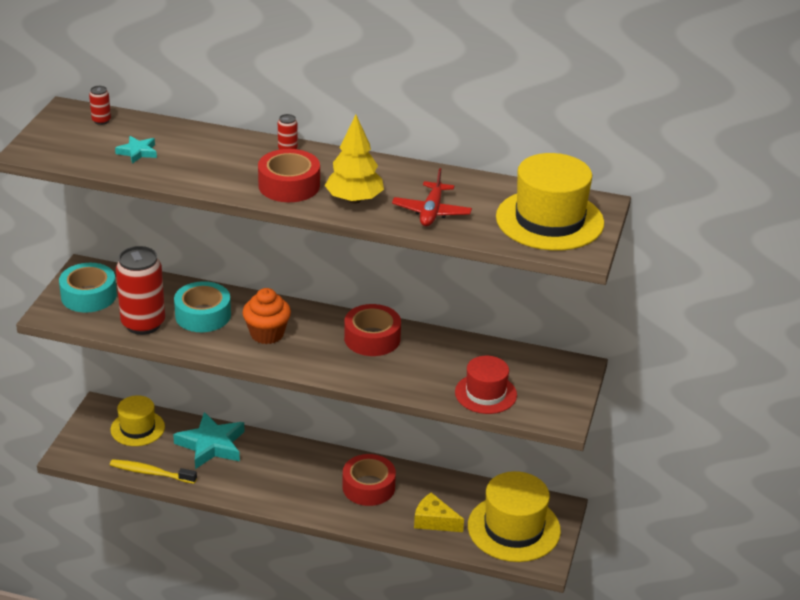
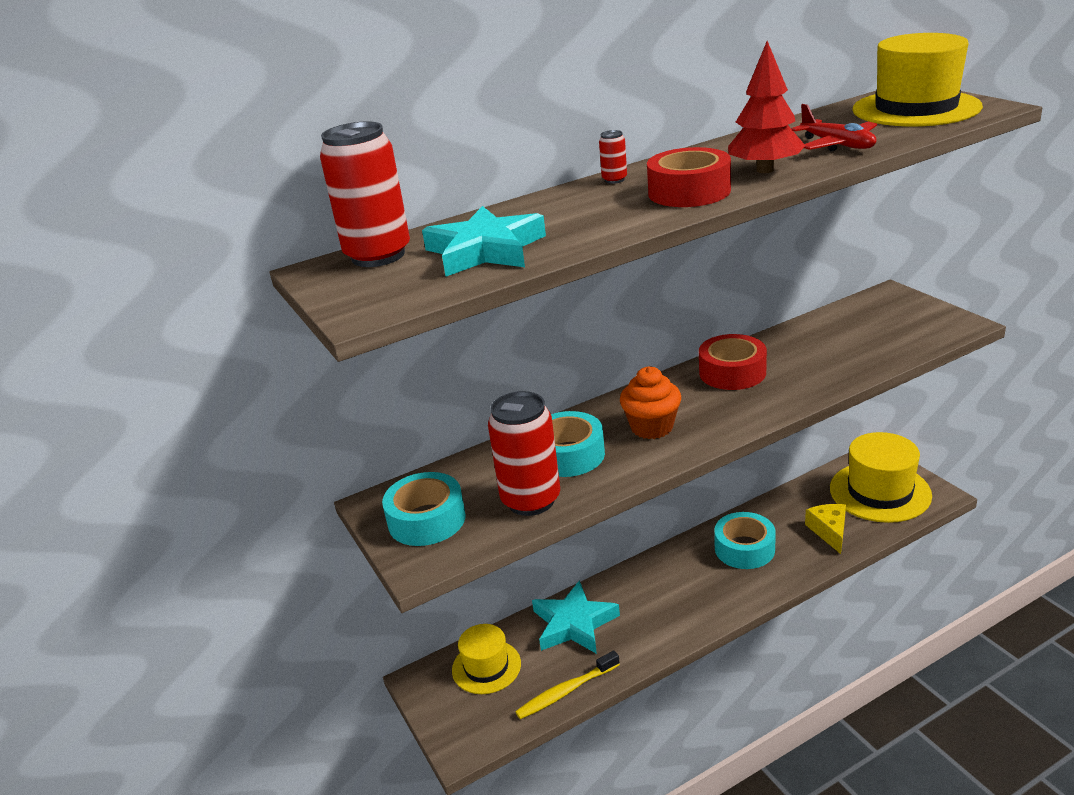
camera: 40 degrees left, 5 degrees down
red can [89,86,111,125] -> red can [320,121,410,267], size x2.39
turquoise star [115,136,157,164] -> turquoise star [422,206,546,276], size x2.00
yellow tree [325,115,384,204] -> red tree [728,41,805,173]
red tape [342,454,396,506] -> turquoise tape [714,512,776,569]
yellow cheese [414,492,464,532] -> yellow cheese turned 105 degrees clockwise [805,504,846,554]
red hat [455,356,517,414] -> none

